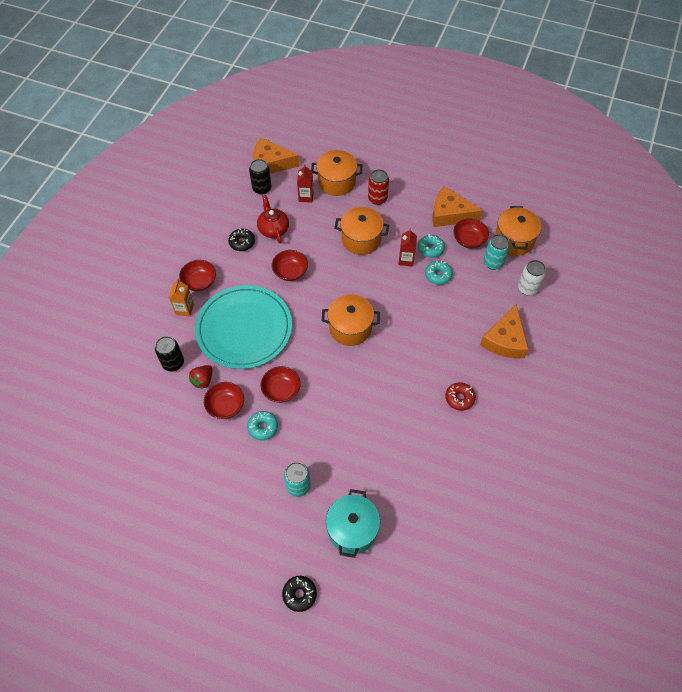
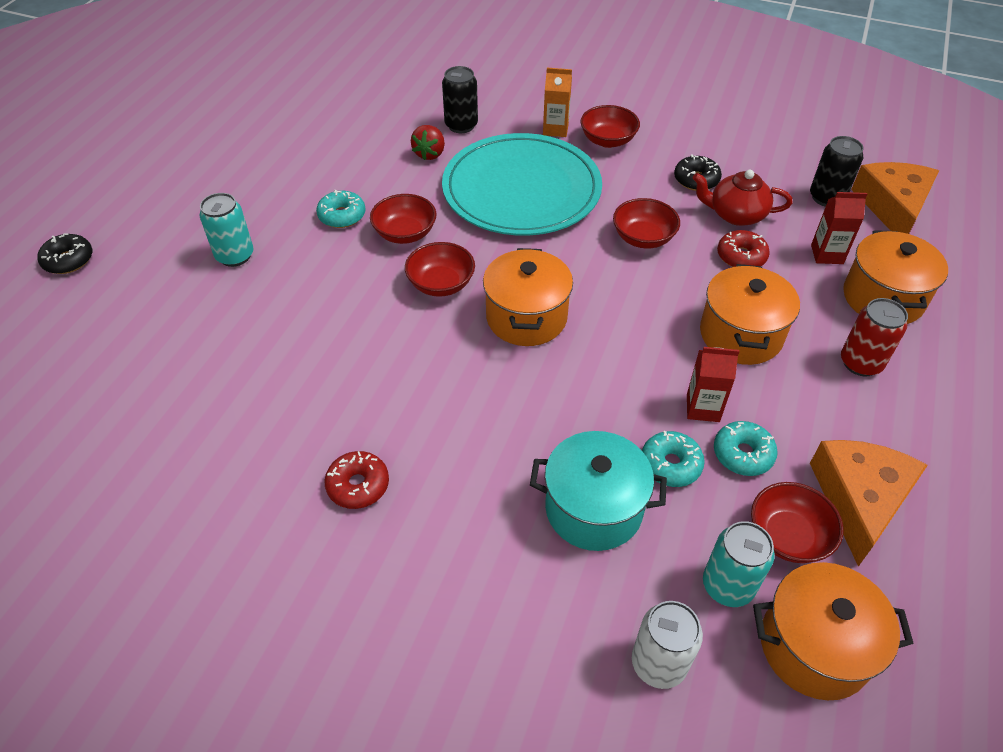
camera: 90 degrees right, 10 degrees down
red strawberry [189,365,213,389] -> red strawberry turned 105 degrees counterclockwise [411,125,445,160]
red bowl [204,382,244,419] -> red bowl moved to [405,242,475,297]
red teapot [257,195,289,243] -> red teapot turned 150 degrees counterclockwise [693,170,792,226]
turquoise pot [326,489,380,558] -> turquoise pot moved to [530,431,667,551]
orange cheese [480,304,529,358] -> none
none -> red donut [717,230,770,267]

